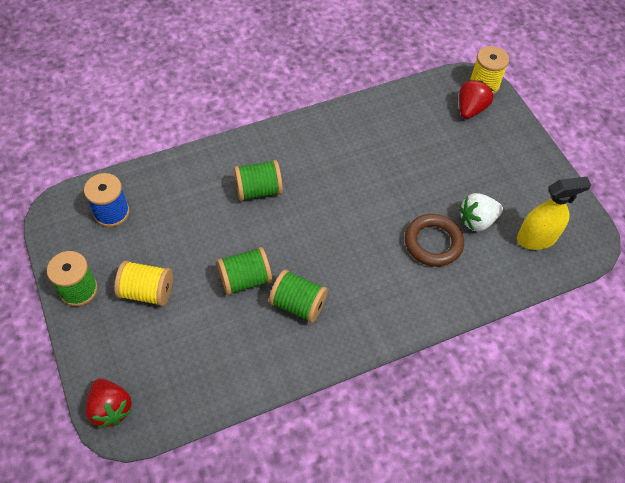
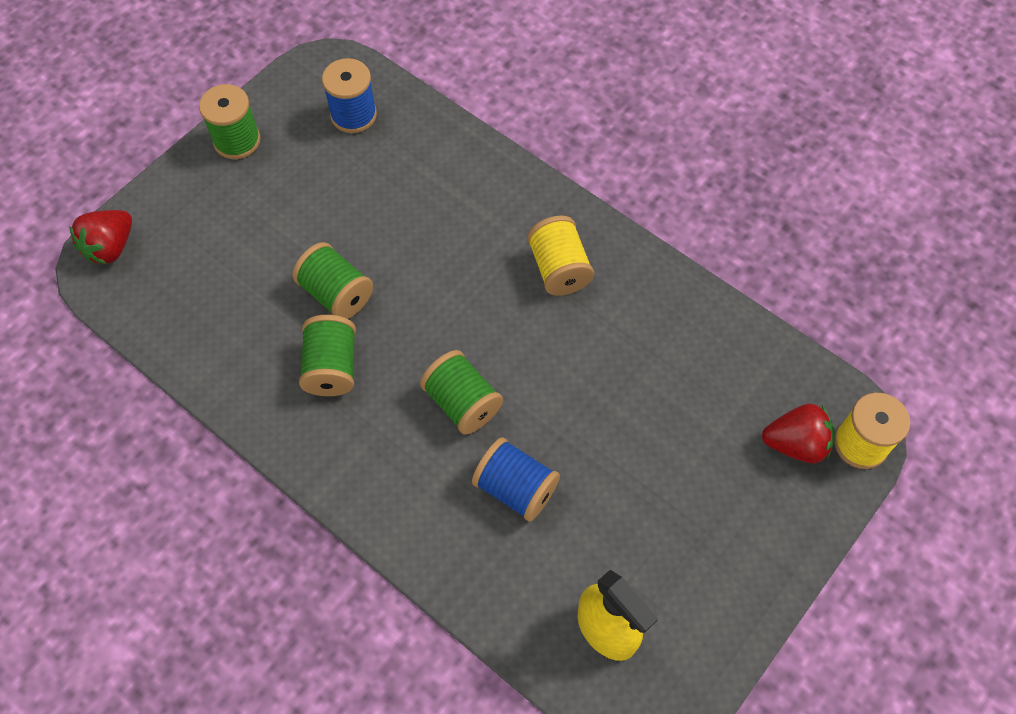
camera: 65 degrees right, 5 degrees up
yellow spool [114,261,173,306] -> yellow spool moved to [527,215,594,296]
green spool [234,160,283,201] -> green spool moved to [420,350,503,435]
brown ring [405,214,464,267] -> blue spool [472,437,560,522]
white strawberry [460,193,503,231] -> none

